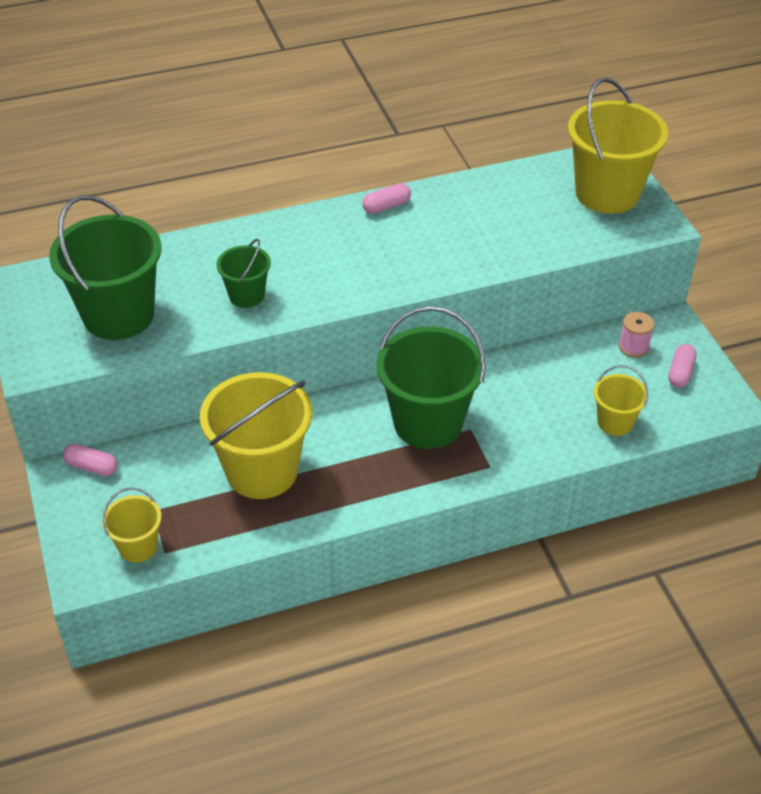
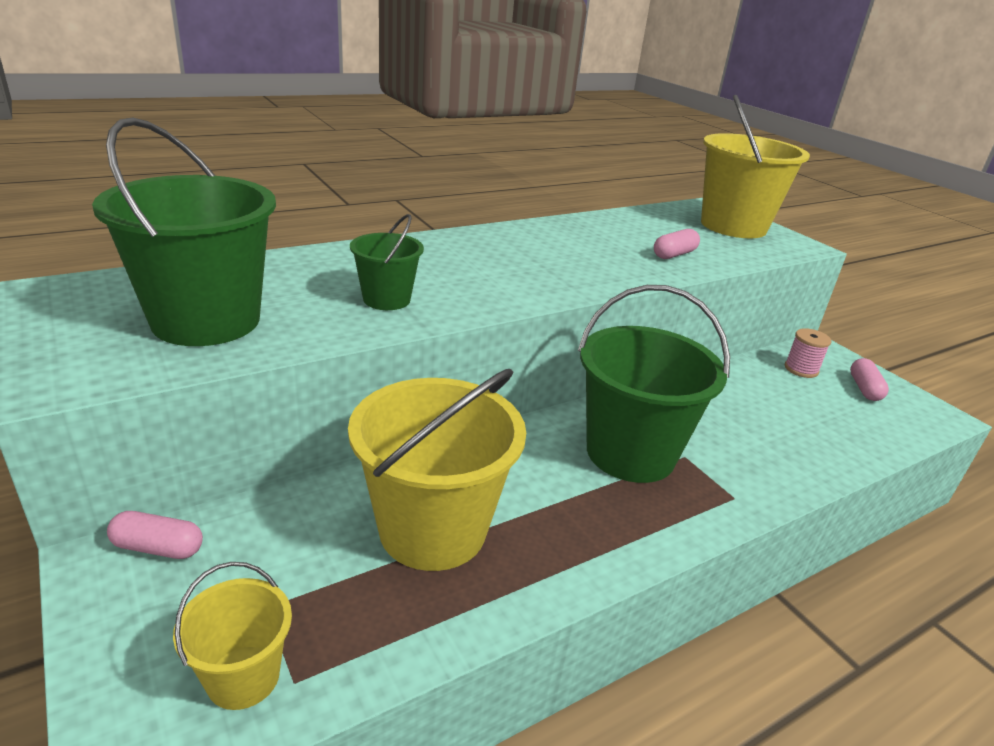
camera: 15 degrees left, 15 degrees down
pink capsule [362,183,411,214] -> pink capsule moved to [654,229,700,259]
yellow bucket [594,365,648,436] -> none

